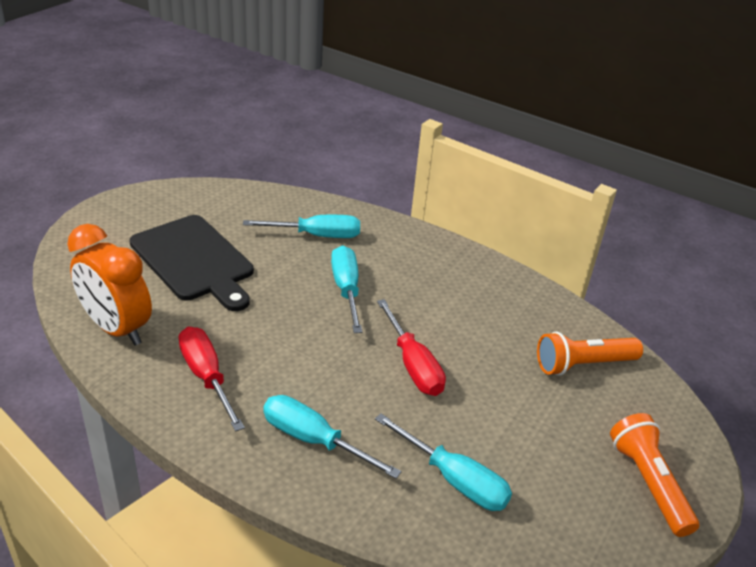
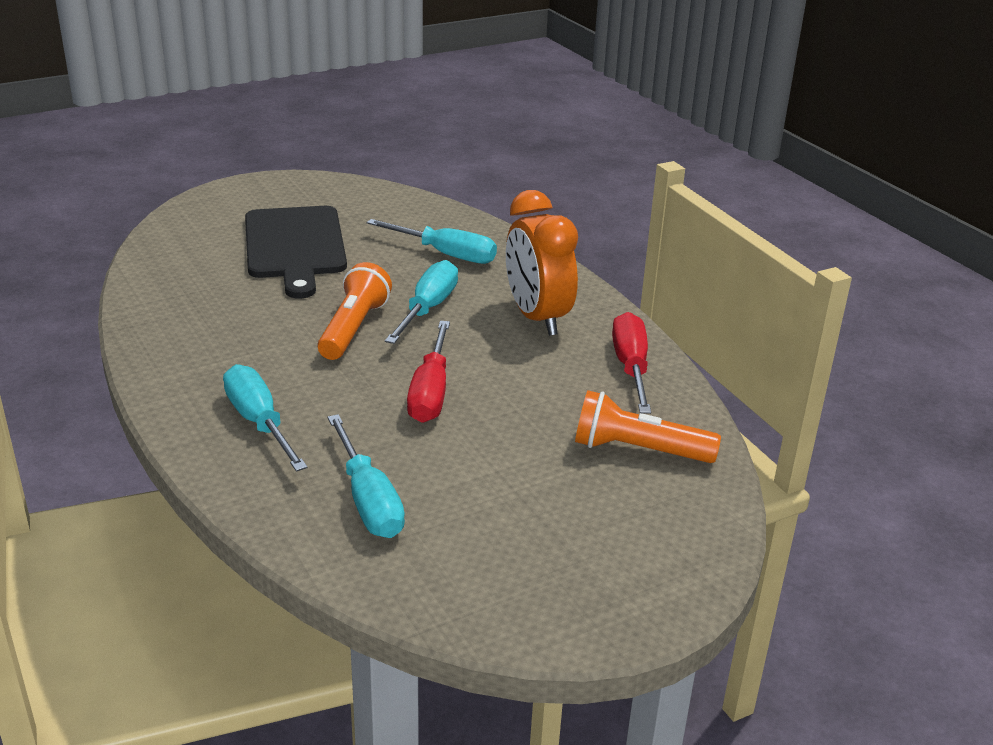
camera: 30 degrees right, 5 degrees down
orange clock [67,224,152,345] -> orange clock moved to [506,190,578,336]
red screwdriver [178,327,245,432] -> red screwdriver moved to [612,312,651,414]
orange flashlight [610,413,699,537] -> orange flashlight moved to [317,262,392,360]

